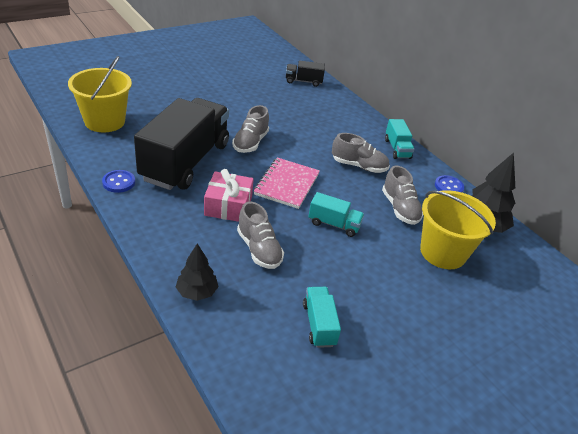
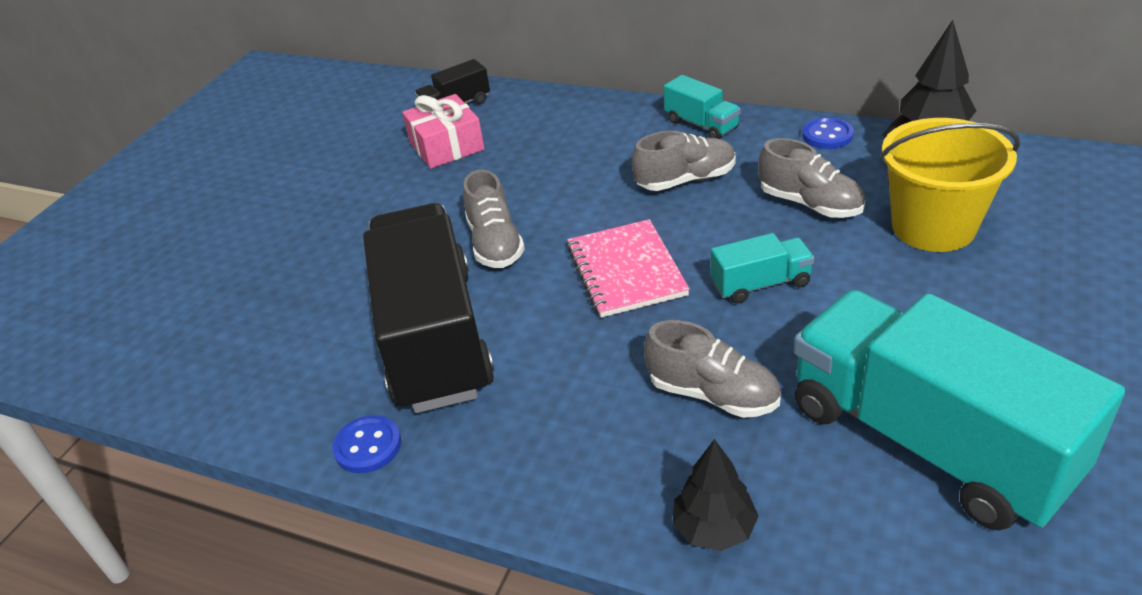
camera: 25 degrees left, 0 degrees up
yellow bucket [68,56,132,132] -> none
pink gift [204,169,254,222] -> pink gift moved to [402,94,485,169]
turquoise truck [303,287,341,348] -> turquoise truck [793,290,1125,531], size x2.35

